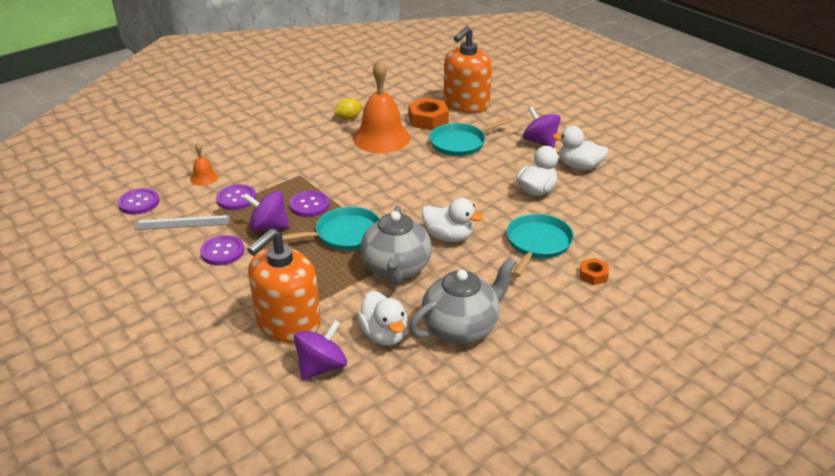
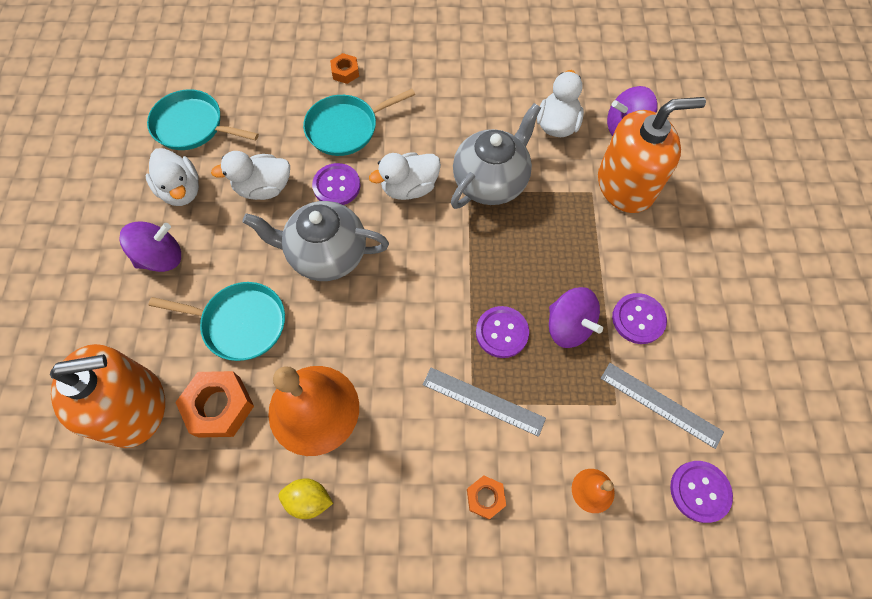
camera: 140 degrees left, 30 degrees up
purple button [216,184,256,210] -> purple button moved to [312,163,361,205]
turquoise pan [282,207,380,251] -> turquoise pan moved to [147,89,259,150]
grey teapot [409,257,517,344] -> grey teapot moved to [242,201,389,281]
white duck [422,198,483,242] -> white duck turned 90 degrees counterclockwise [369,152,441,200]
purple spinning top [523,107,560,148] -> purple spinning top turned 120 degrees counterclockwise [119,221,181,272]
none -> grey ruler [423,368,546,437]
none -> orange nut [467,475,506,520]

